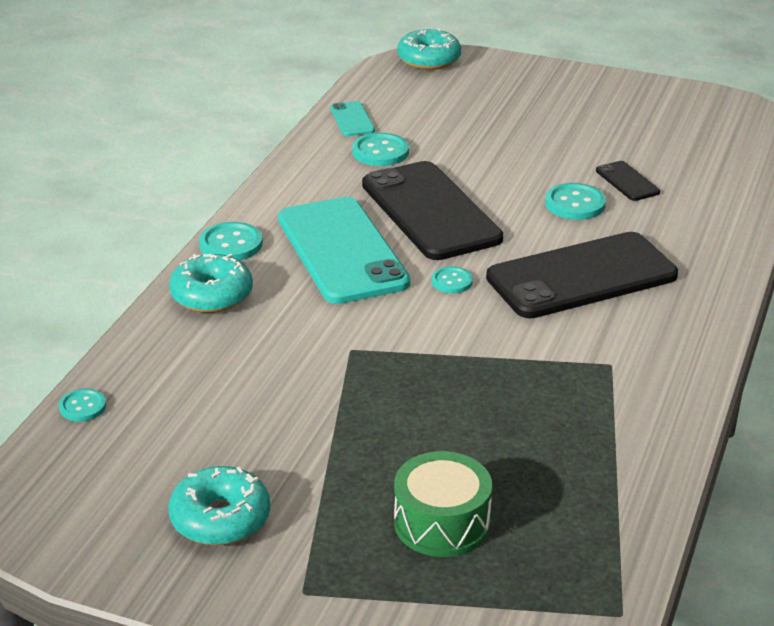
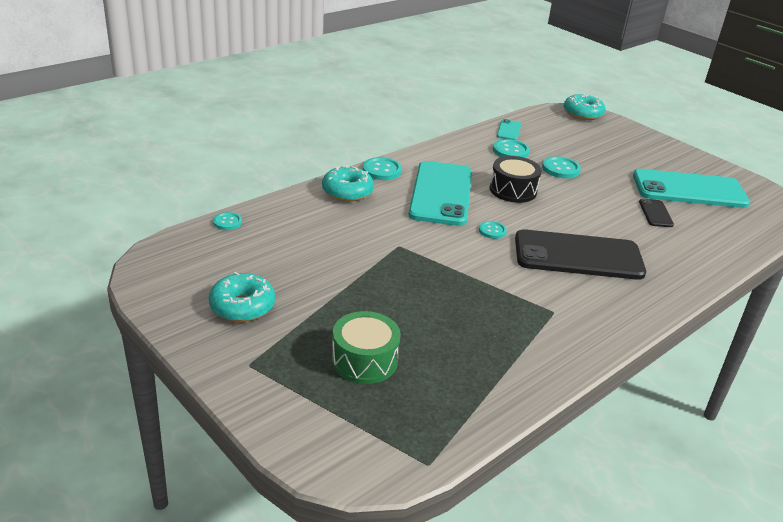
camera: 25 degrees right, 0 degrees up
black phone [362,161,503,260] -> black drum [490,156,542,203]
turquoise button [545,183,606,220] -> turquoise button moved to [542,156,581,178]
none -> turquoise phone [633,169,750,208]

